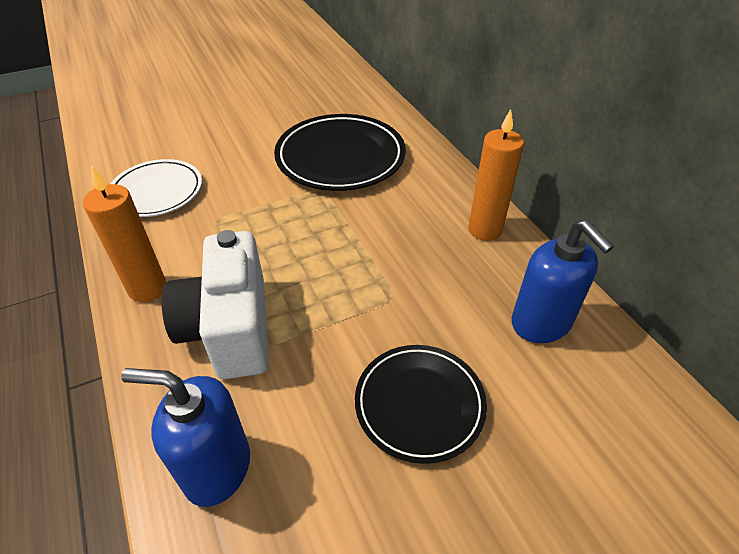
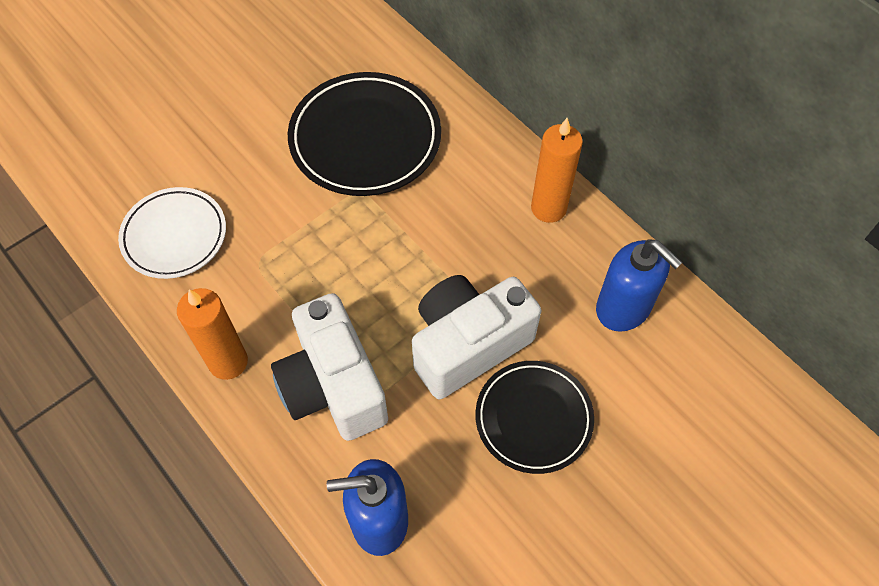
camera: 15 degrees left, 15 degrees up
none -> white camera [412,275,541,399]

